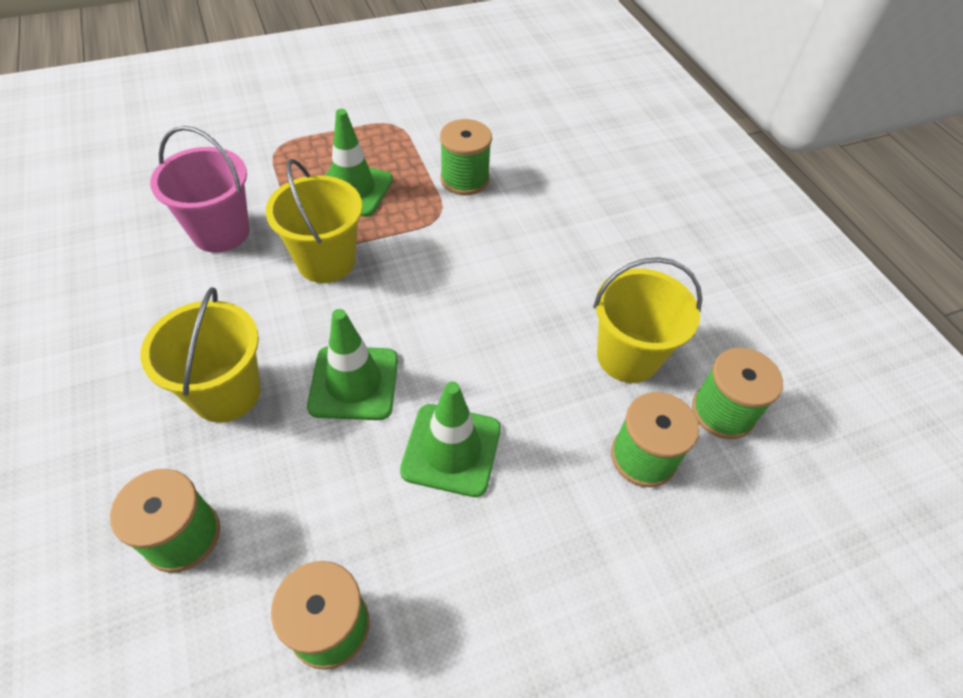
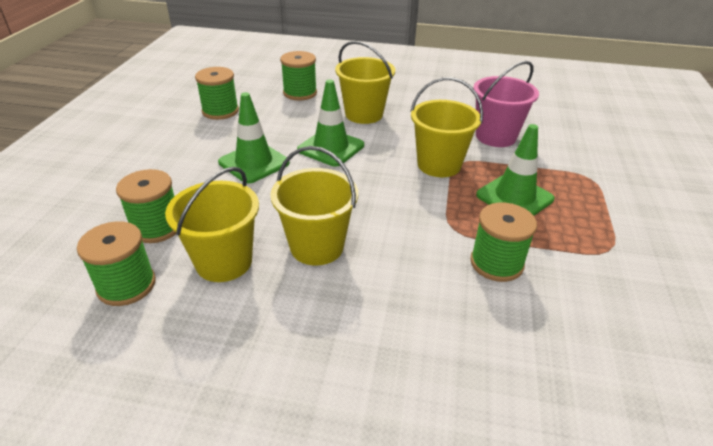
camera: 125 degrees right, 15 degrees down
none -> yellow bucket [270,146,358,265]

